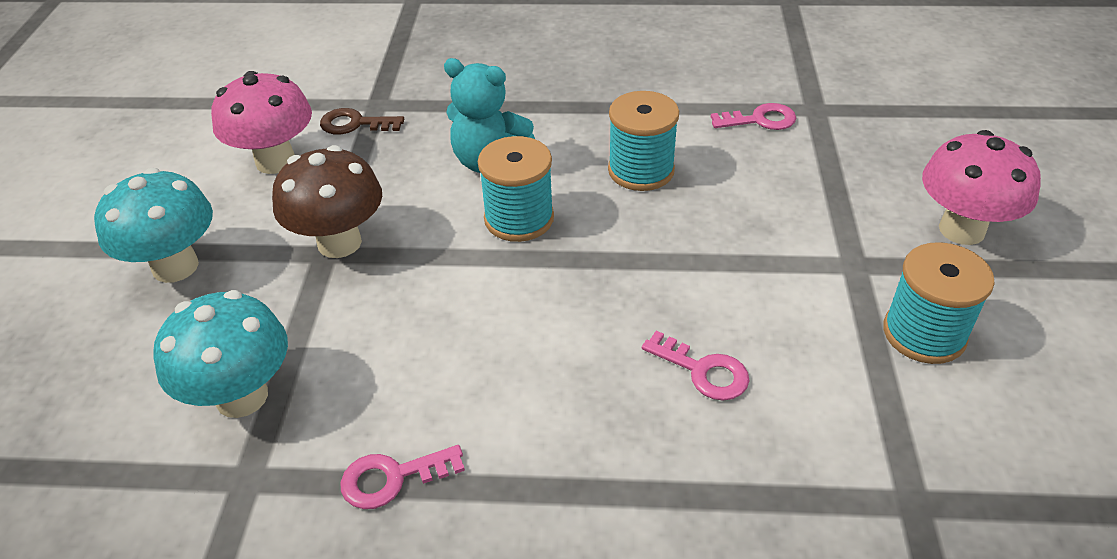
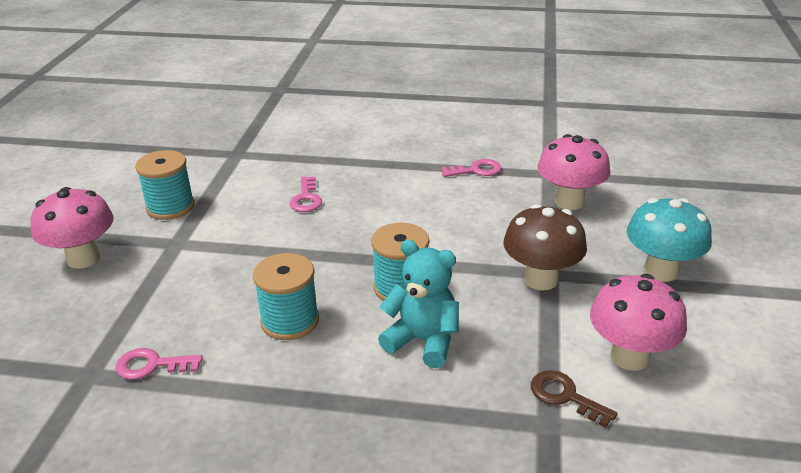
camera: 175 degrees left, 10 degrees down
turquoise mushroom [153,290,288,418] -> pink mushroom [538,134,610,210]
brown key [320,108,404,135] -> brown key turned 150 degrees counterclockwise [531,370,618,428]
pink key [642,331,750,401] -> pink key turned 135 degrees counterclockwise [289,177,322,212]

